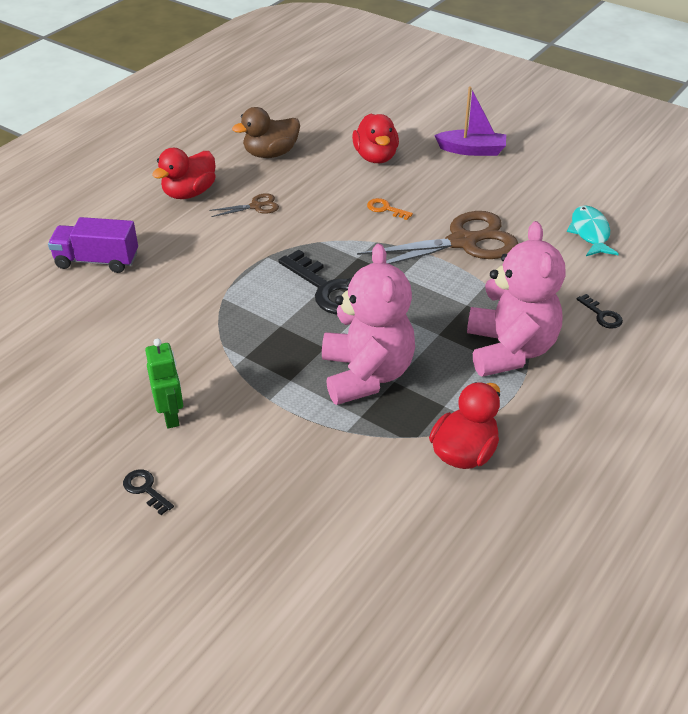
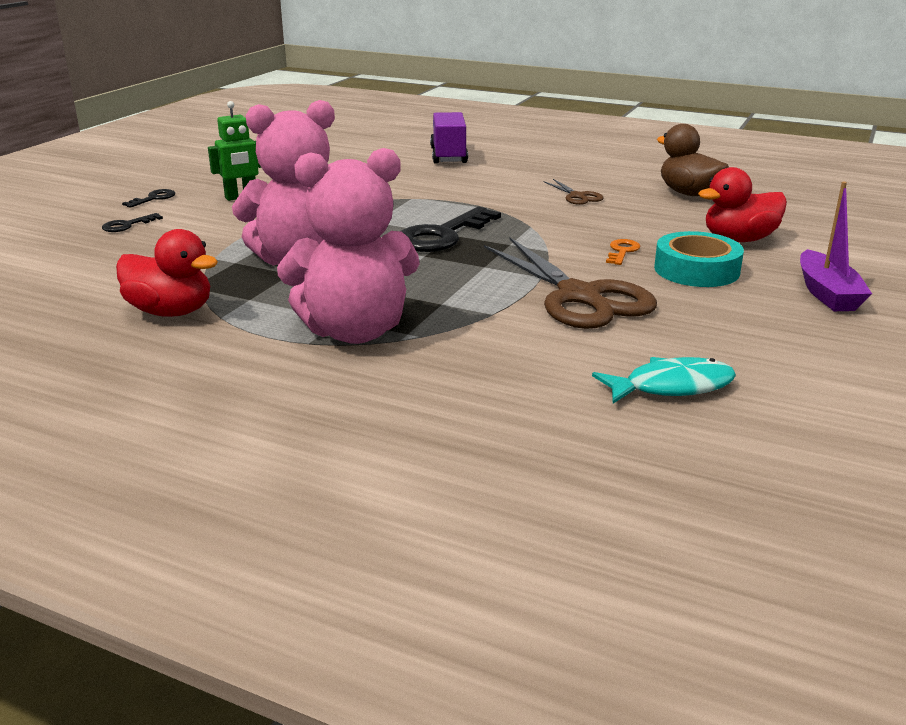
camera: 80 degrees right, 15 degrees down
red duck [152,148,216,199] -> none
black key [577,294,623,329] -> black key moved to [102,213,163,232]
none -> turquoise tape [654,231,744,287]

